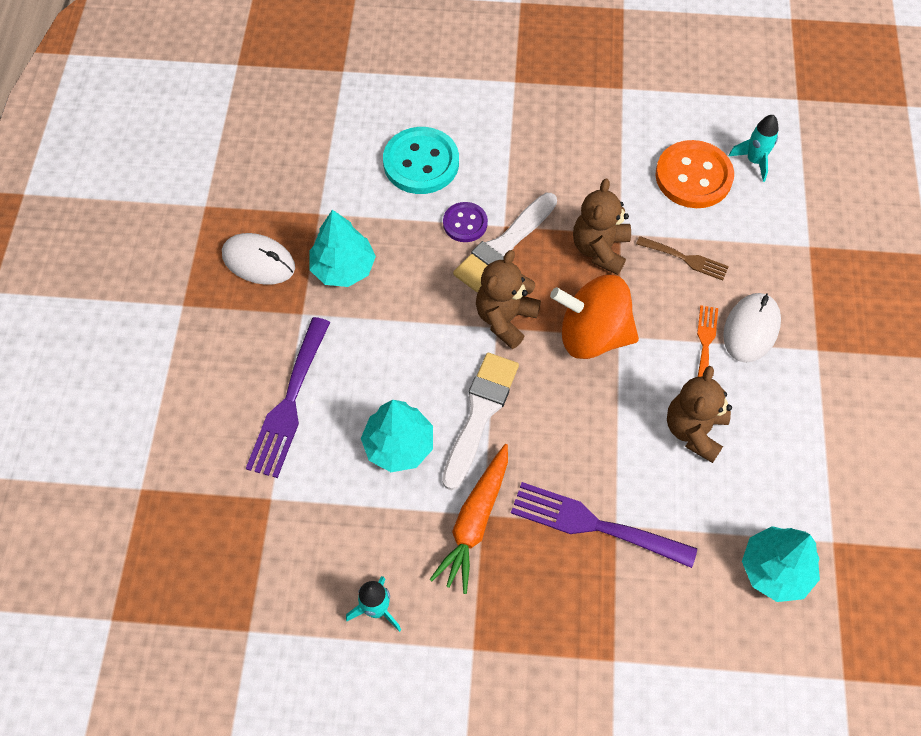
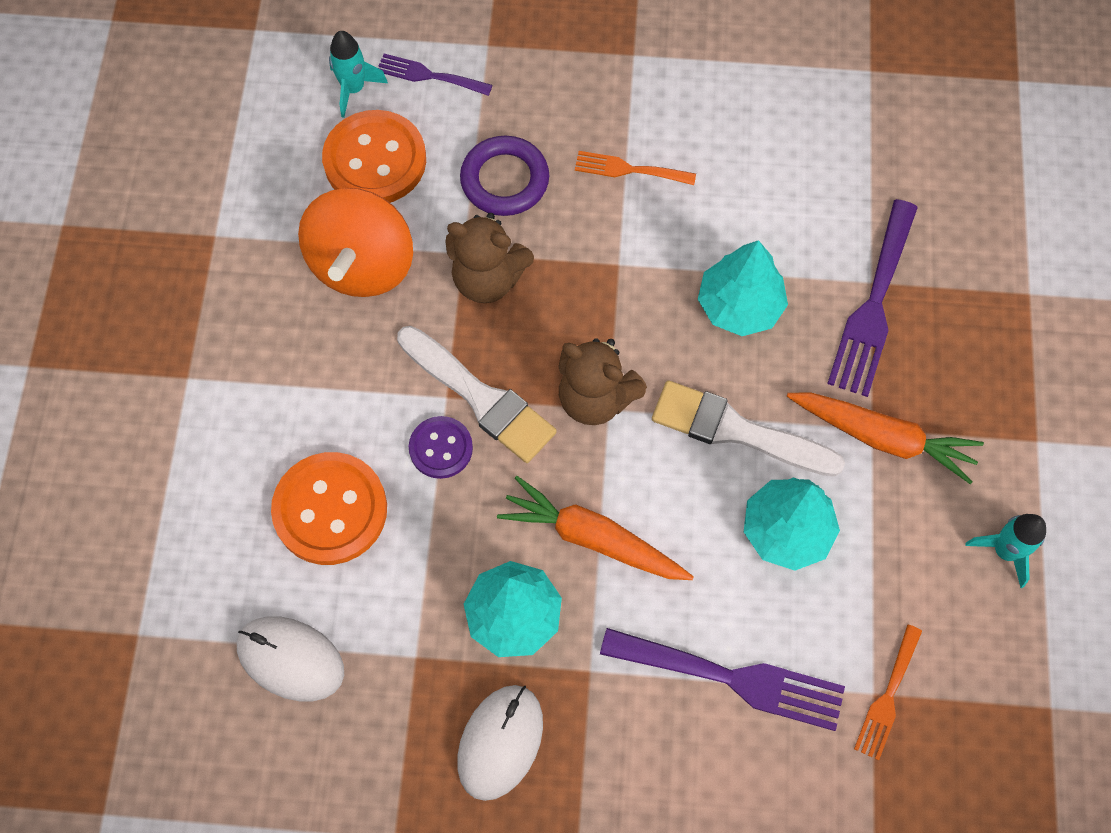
camera: 90 degrees left, 5 degrees up
turquoise button [383,127,459,194] -> orange button [271,452,387,565]
orange spinning top [550,275,639,359] -> orange spinning top moved to [298,188,413,297]
brown fork [636,236,729,281] -> purple ring [460,136,549,216]
brown teddy bear [667,366,732,463] -> none
white mouse [723,293,781,363] -> white mouse moved to [237,616,344,701]
turquoise tree [742,526,820,602] -> turquoise tree moved to [698,240,788,336]
none -> purple fork [379,54,492,96]
none -> orange carrot [497,476,694,580]
none -> orange fork [854,624,922,760]

